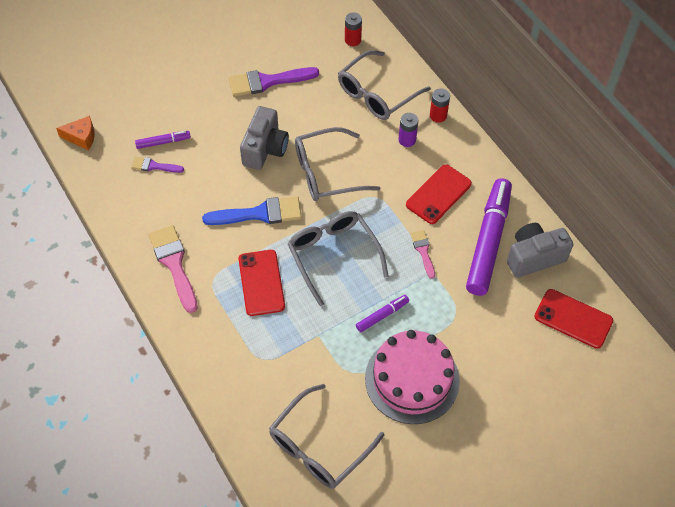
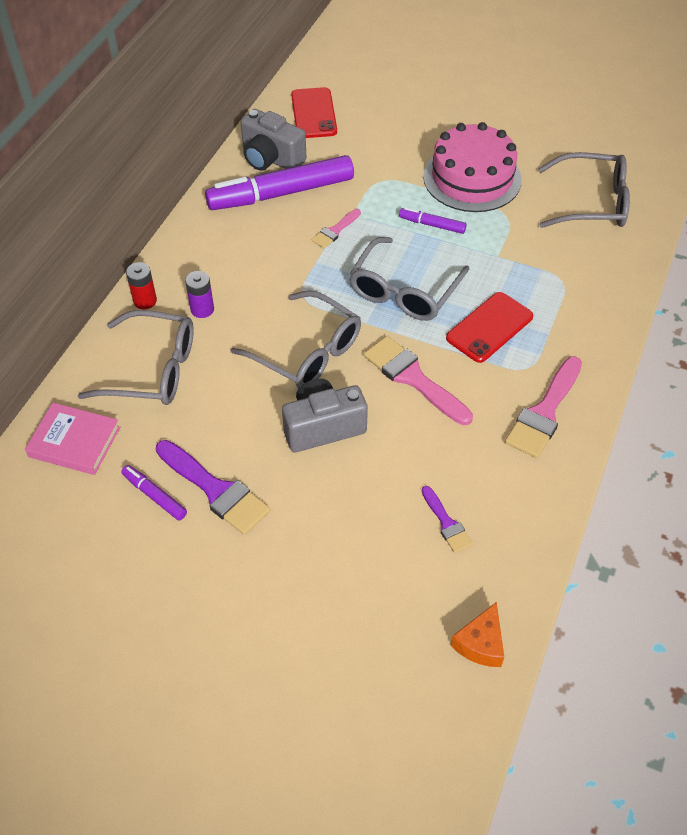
camera: 125 degrees left, 5 degrees down
orange cheese [56,116,95,150] -> orange cheese turned 120 degrees counterclockwise [451,602,504,667]
purple marker [135,131,191,149] -> purple marker moved to [121,465,187,521]
blue brush [202,196,302,225] -> pink brush [364,336,473,425]
red battery [345,12,362,46] -> pink book [25,403,120,475]
red phone [406,164,472,224] -> none

